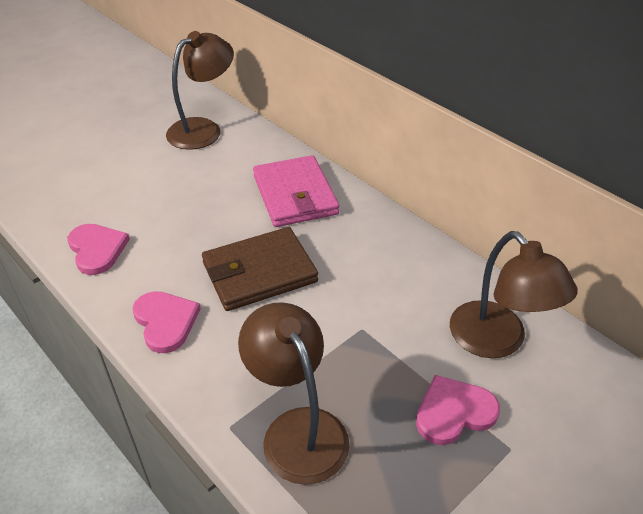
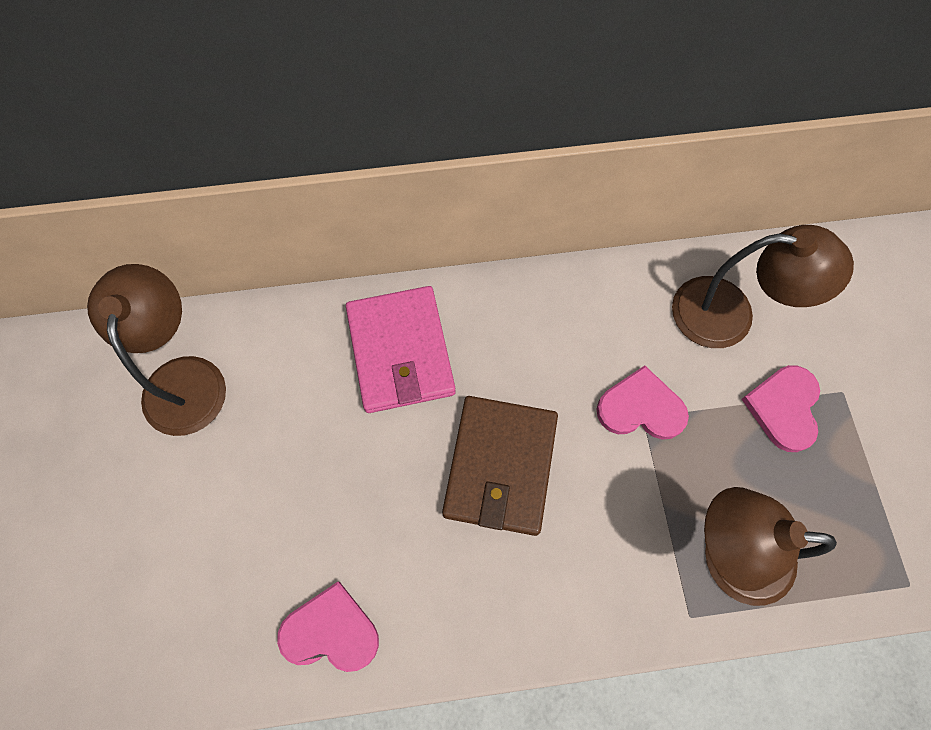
camera: 55 degrees left, 25 degrees up
pink heart [133,291,201,353] -> pink heart moved to [596,365,689,440]
pink wallet [253,155,339,227] -> pink wallet turned 60 degrees clockwise [346,286,456,413]

